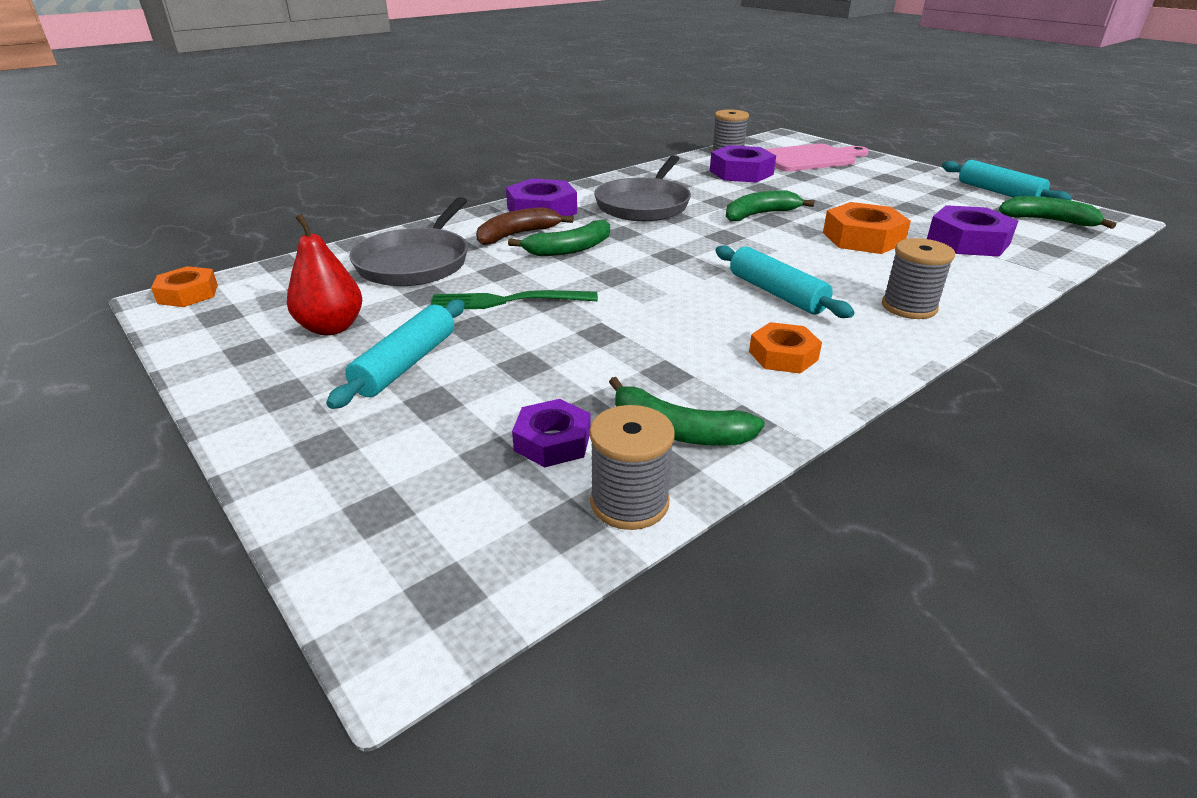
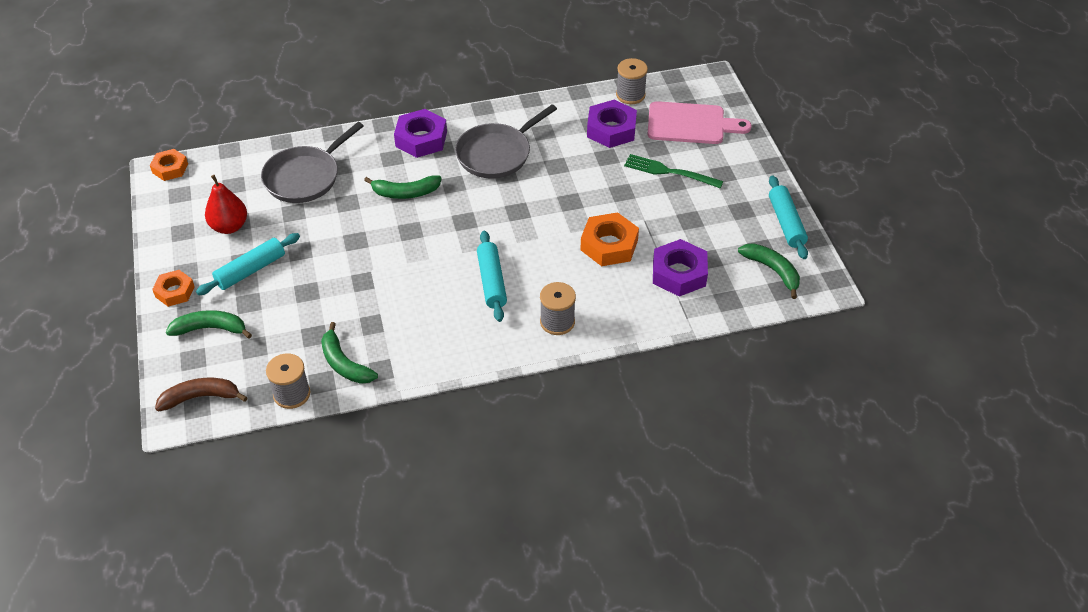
camera: 25 degrees right, 15 degrees up
green fork [431,290,598,309] -> green fork moved to [624,154,723,188]
brown banana [476,207,574,245] -> brown banana moved to [155,378,248,411]
purple nut [512,399,591,467] -> none
green banana [726,190,815,221] -> green banana moved to [166,310,252,338]
orange nut [749,322,822,374] -> orange nut moved to [152,270,195,307]

